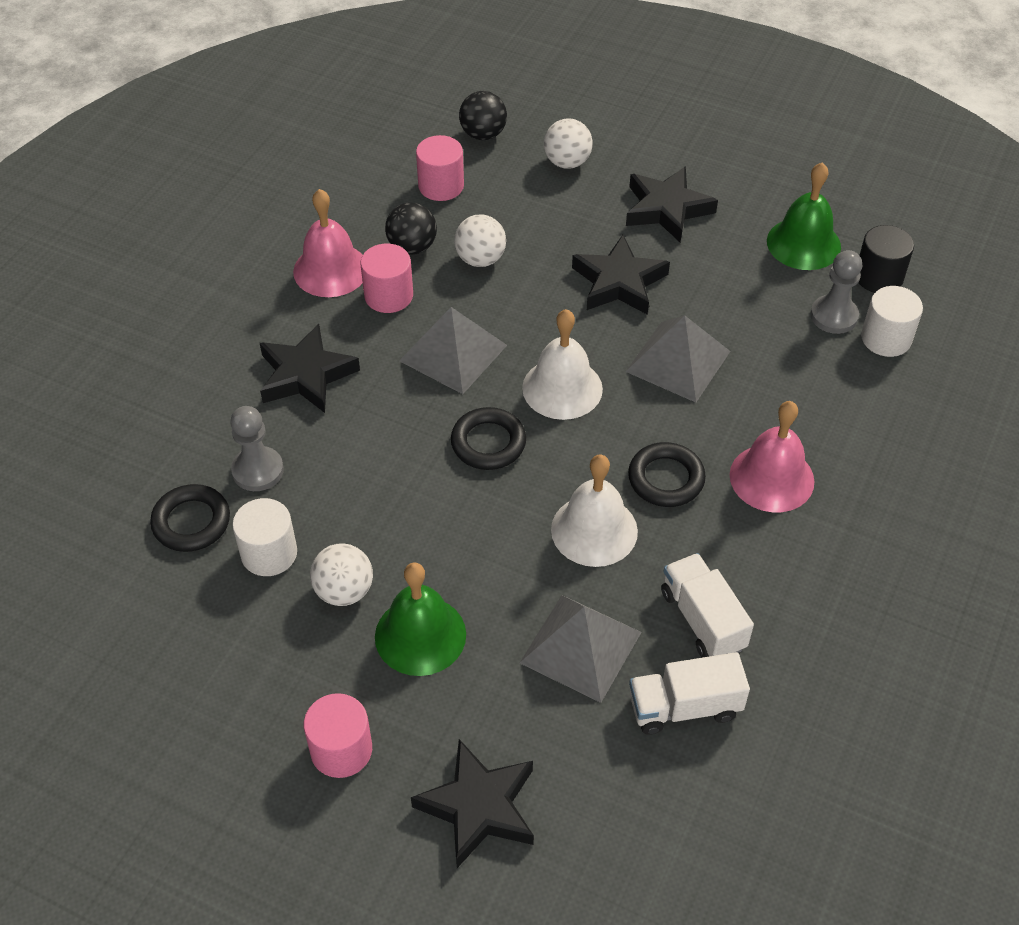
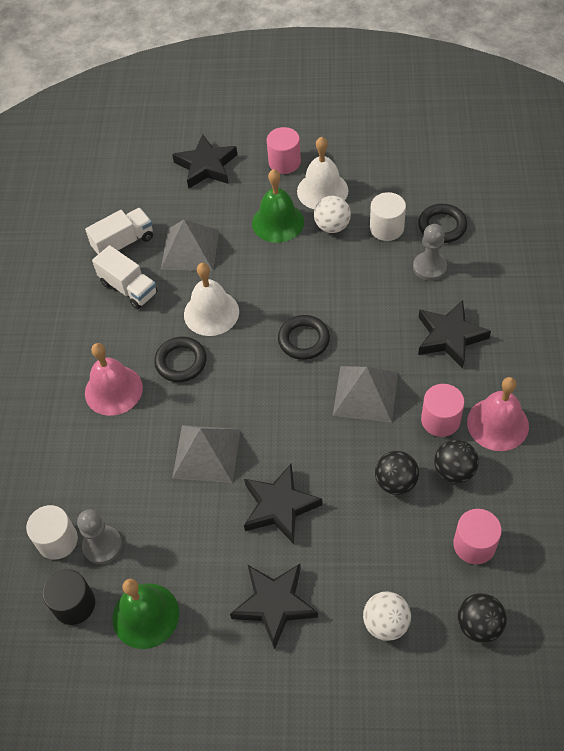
camera: 160 degrees right, 5 degrees up
white ball [454,214,506,267] -> black ball [375,451,419,495]
white bell [522,309,603,420] -> white bell moved to [297,136,349,209]

